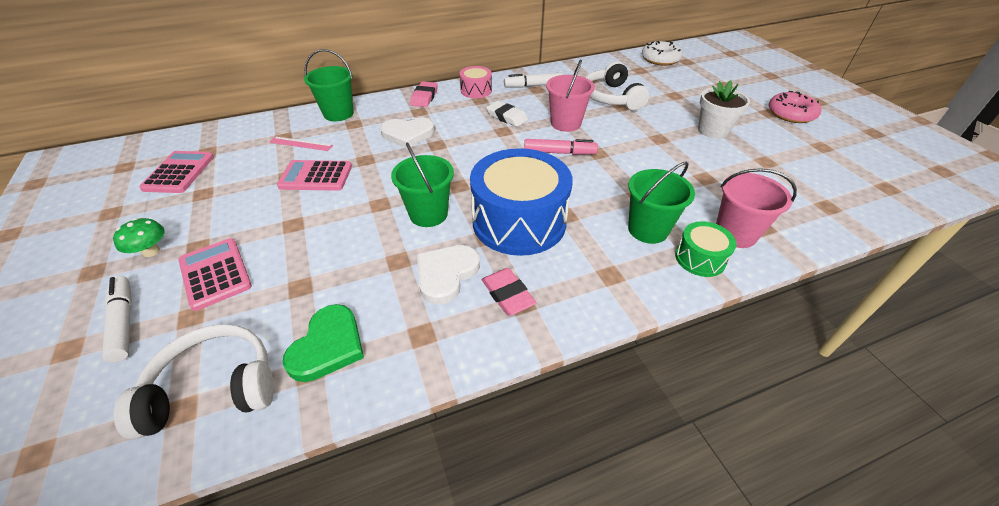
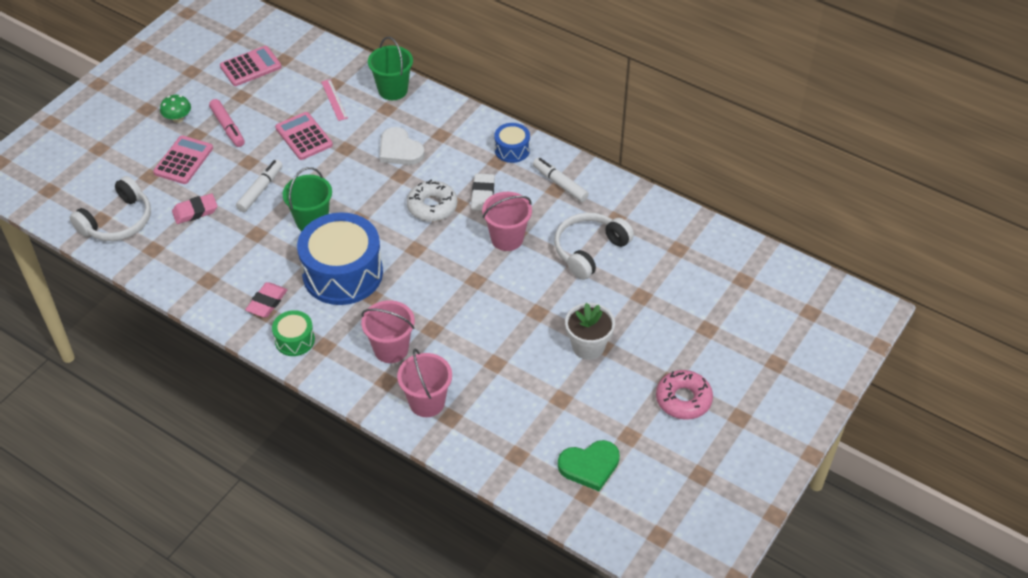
camera: 55 degrees right, 5 degrees up
white marker [102,276,132,363] -> white marker moved to [236,160,283,212]
white headphones [113,324,274,439] -> white headphones turned 90 degrees clockwise [70,176,151,241]
green heart [283,304,364,382] -> green heart moved to [558,440,620,491]
pink eraser [410,81,438,107] -> pink eraser moved to [172,193,217,224]
white heart [417,245,480,304] -> none
pink drum [460,66,492,98] -> blue drum [494,123,530,163]
pink marker [524,139,598,155] -> pink marker moved to [209,99,245,147]
green bucket [628,162,695,244] -> pink bucket [361,300,415,363]
white donut [642,41,682,65] -> white donut moved to [407,180,457,222]
green drum [675,221,737,277] -> green drum moved to [272,310,315,356]

